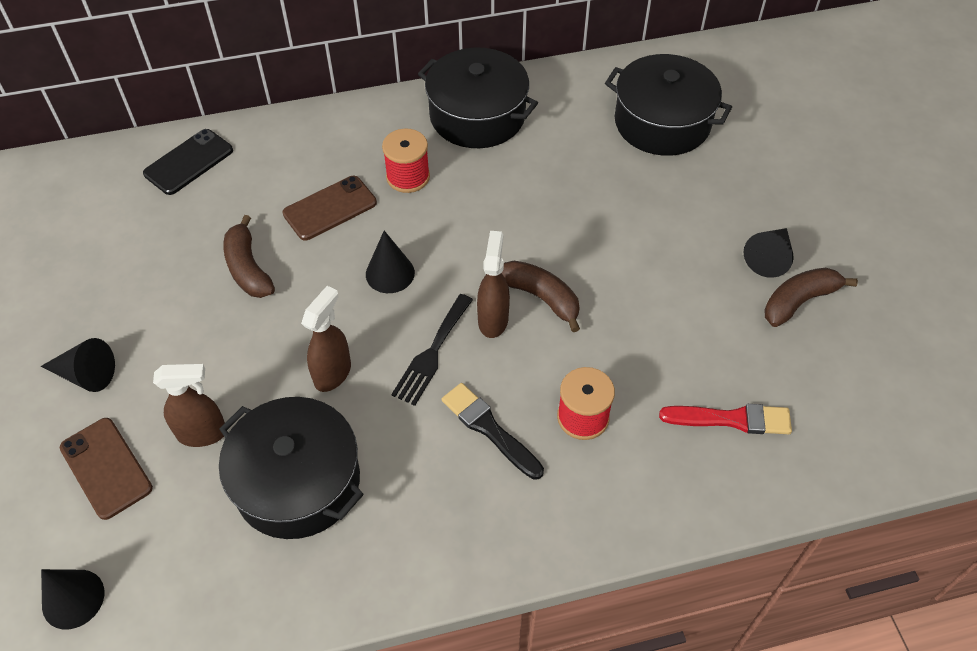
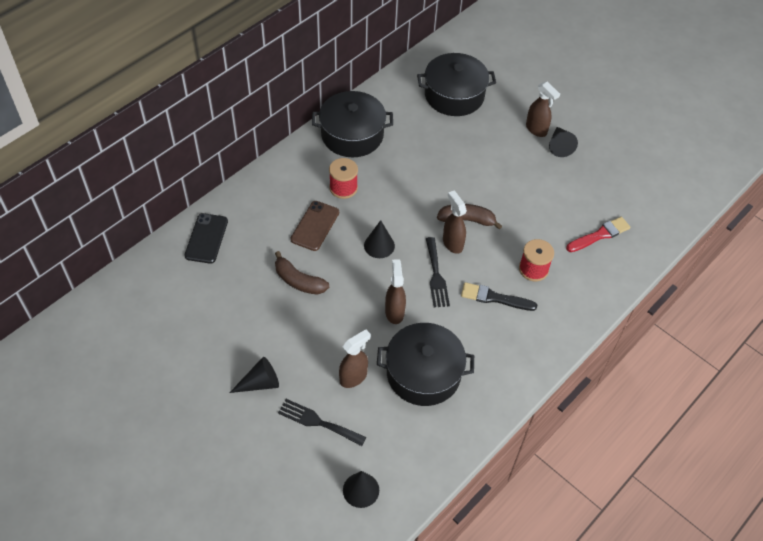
camera: 35 degrees left, 0 degrees up
brown phone [60,418,153,520] -> black fork [278,399,366,446]
brown banana [764,268,858,327] -> none
none -> brown spray bottle [526,82,560,137]

